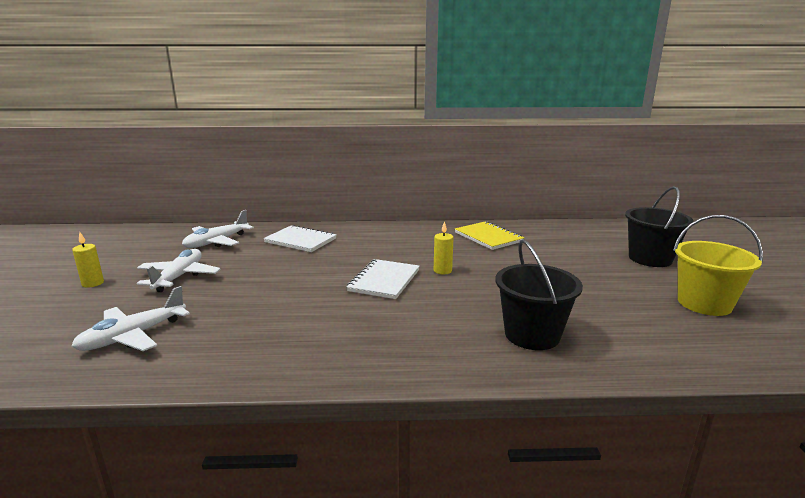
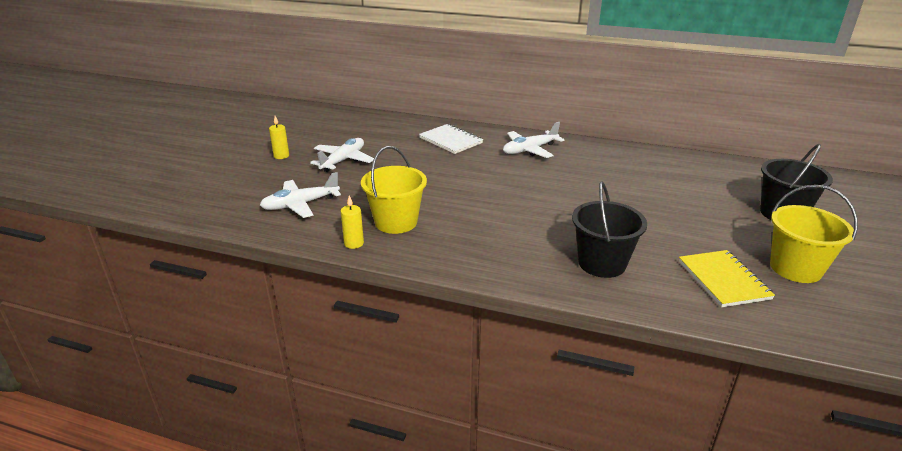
camera: 20 degrees right, 10 degrees up
white plane [182,210,254,248] -> white plane moved to [503,122,565,158]
white notebook [346,259,419,299] -> none
yellow candle [434,221,454,274] -> yellow candle moved to [340,195,364,249]
yellow notebook [455,221,524,250] -> yellow notebook moved to [679,250,775,307]
none -> yellow bucket [361,146,427,234]

